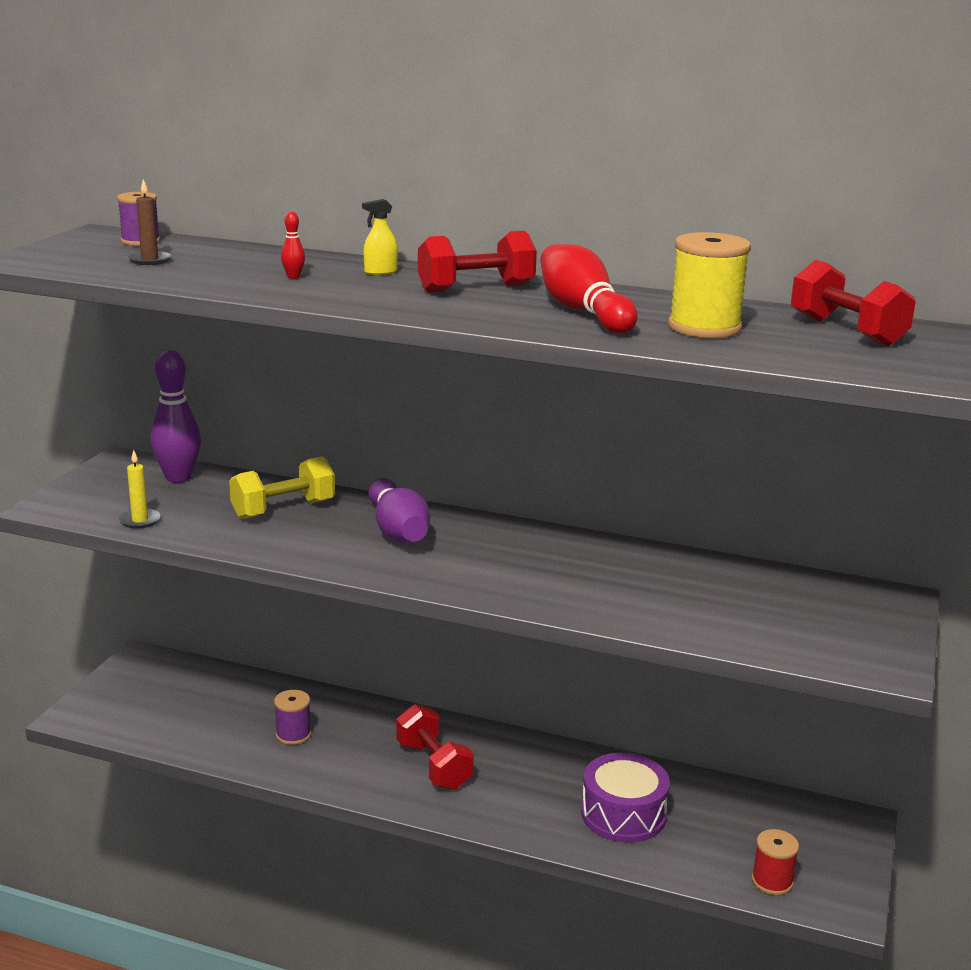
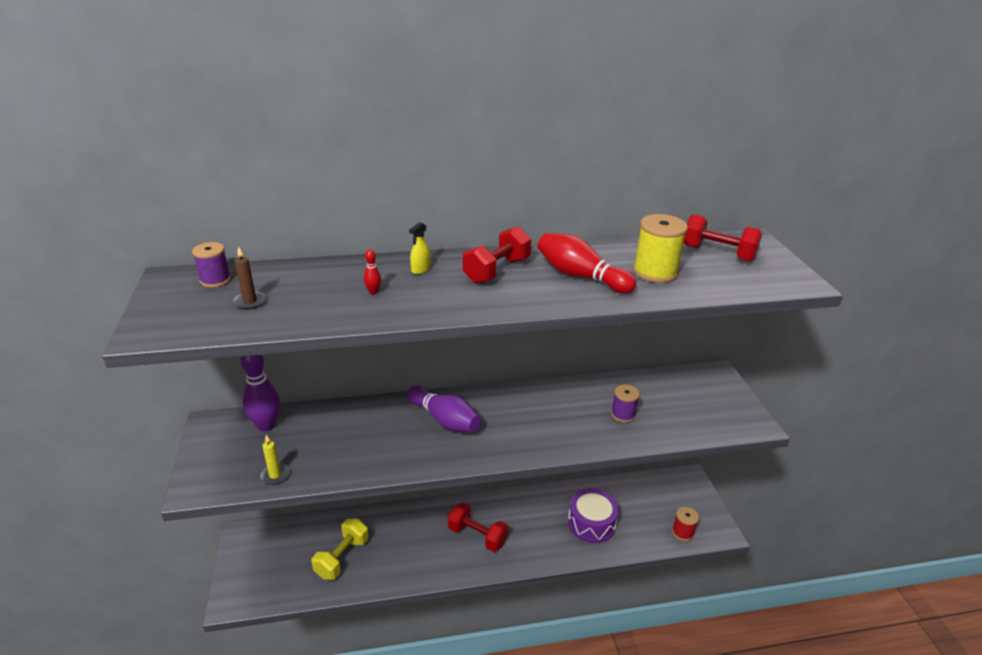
camera: 30 degrees left, 10 degrees up
yellow dumbbell [229,456,335,519] -> yellow dumbbell moved to [312,519,369,580]
purple spool [274,690,311,745] -> purple spool moved to [611,384,640,423]

